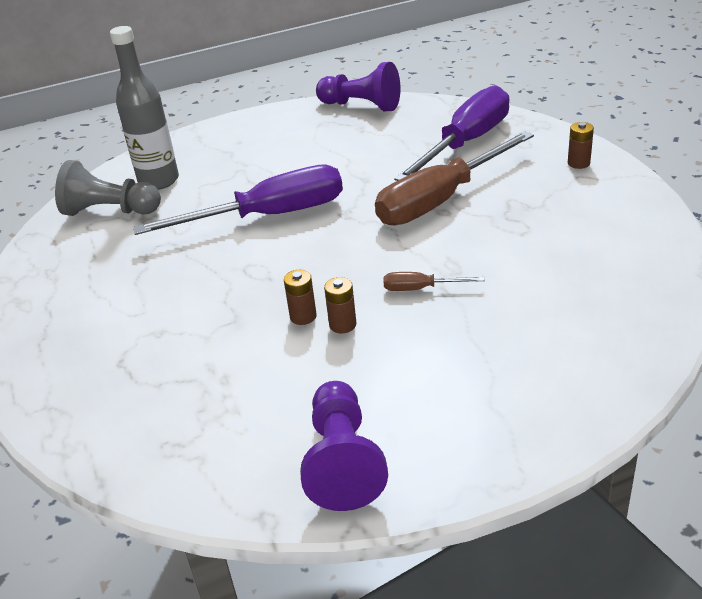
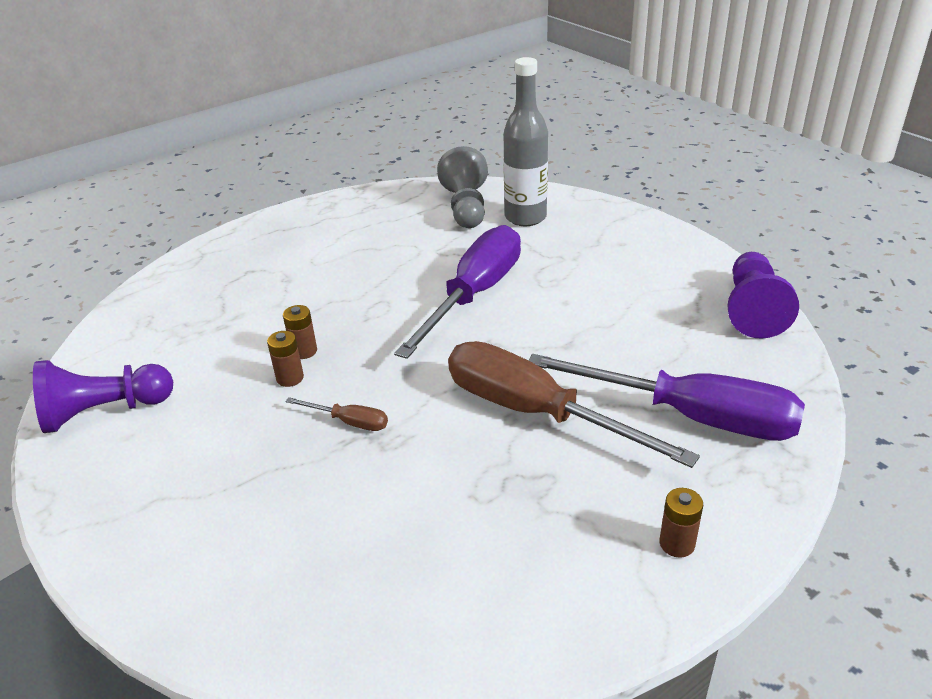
camera: 75 degrees right, 0 degrees up
purple screwdriver [133,164,343,235] -> purple screwdriver turned 120 degrees counterclockwise [394,225,521,359]
brown screwdriver [384,272,485,291] -> brown screwdriver turned 120 degrees clockwise [285,397,388,431]

